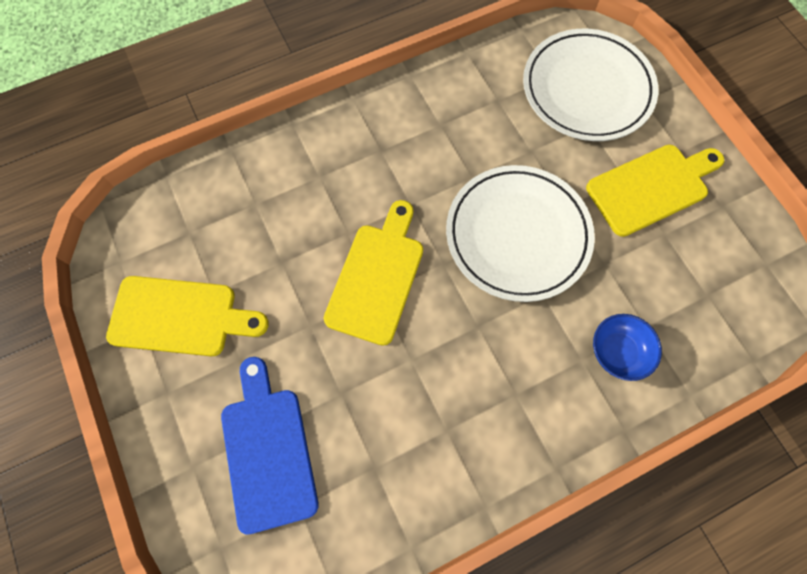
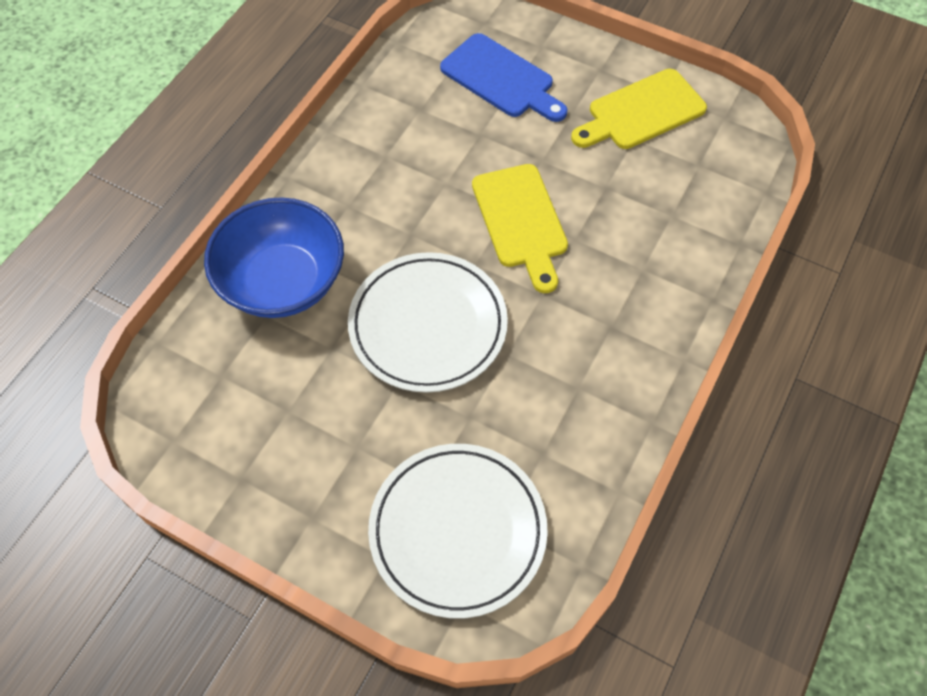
camera: 145 degrees right, 10 degrees down
yellow cutting board [586,145,724,237] -> none
blue bowl [593,314,662,381] -> blue bowl [204,197,344,318], size x2.06

